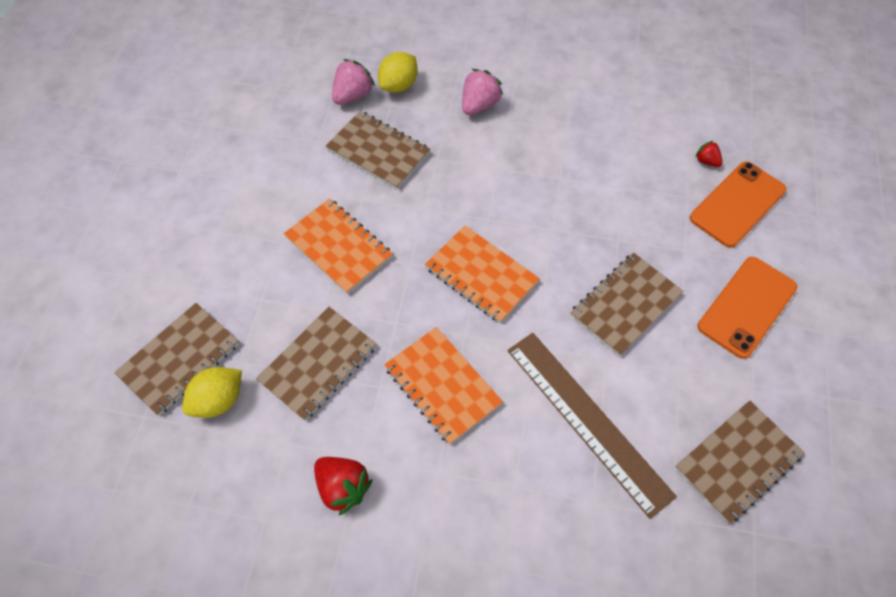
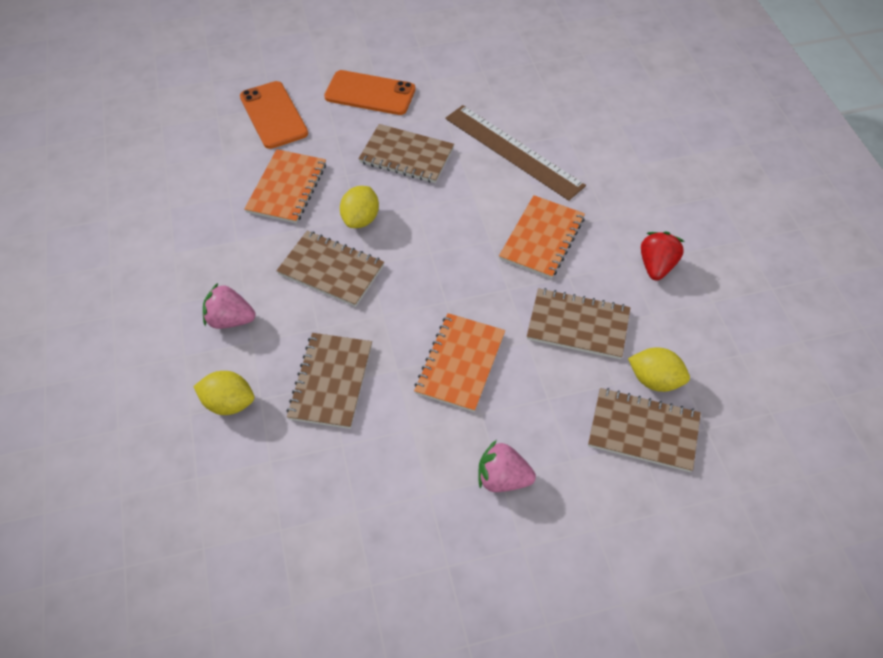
camera: 115 degrees left, 5 degrees down
pink strawberry [332,59,375,105] -> pink strawberry moved to [478,440,536,492]
orange notebook [425,225,540,323] -> orange notebook moved to [244,149,326,224]
brown ruler [507,333,677,519] -> brown ruler turned 75 degrees counterclockwise [446,105,586,201]
brown notebook [675,401,805,524] -> brown notebook moved to [276,231,384,307]
orange phone [690,161,786,248] -> orange phone turned 45 degrees clockwise [240,81,308,149]
red strawberry [695,140,723,167] -> none
none -> yellow lemon [340,186,379,228]

